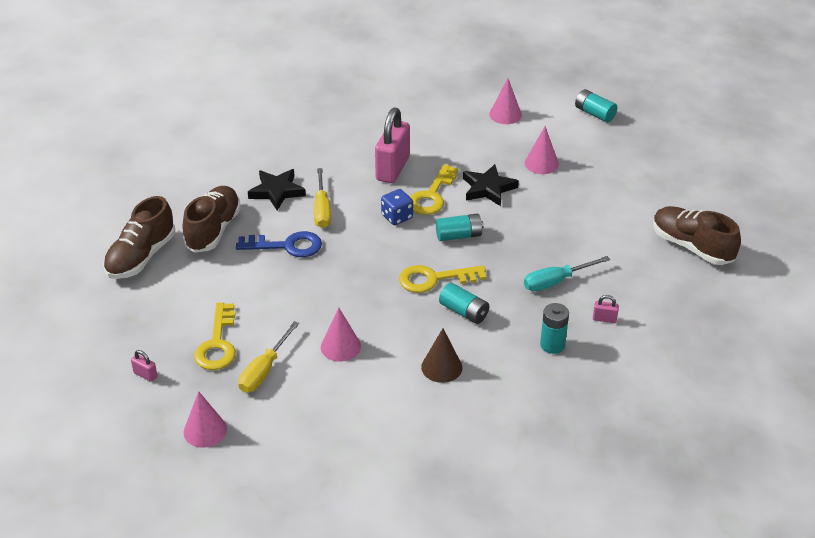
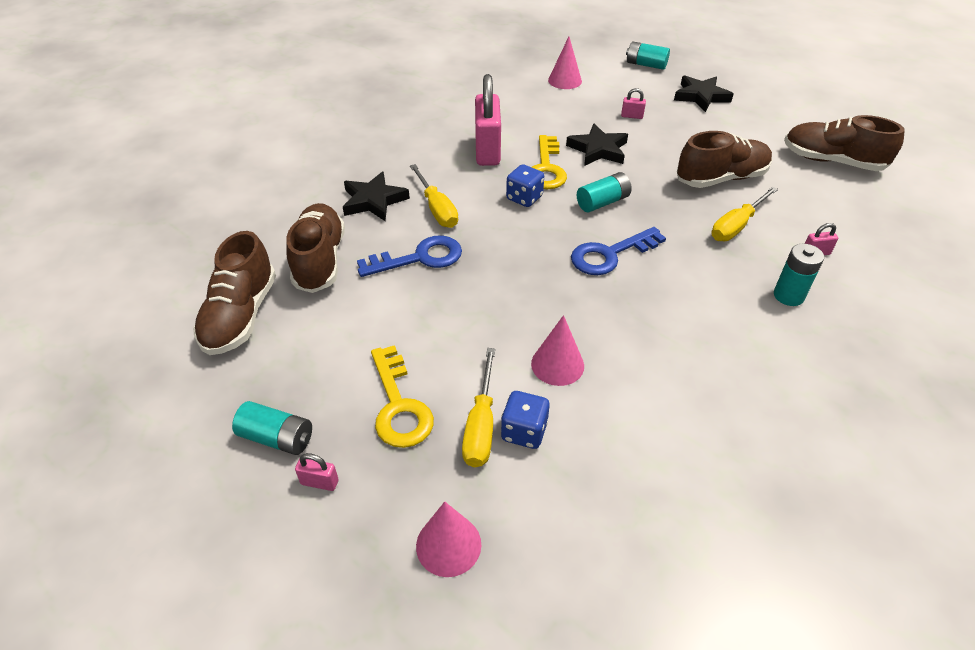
camera: 20 degrees left, 5 degrees up
yellow key [399,265,486,293] -> blue key [571,227,666,275]
brown cone [421,328,462,383] -> none
turquoise battery [439,283,489,324] -> turquoise battery moved to [232,401,312,455]
turquoise screwdriver [524,256,610,291] -> yellow screwdriver [711,187,778,241]
pink cone [525,126,559,174] -> pink padlock [621,88,646,119]
none -> blue dice [501,391,550,449]
none -> black star [674,75,734,112]
none -> brown shoe [677,131,772,188]

